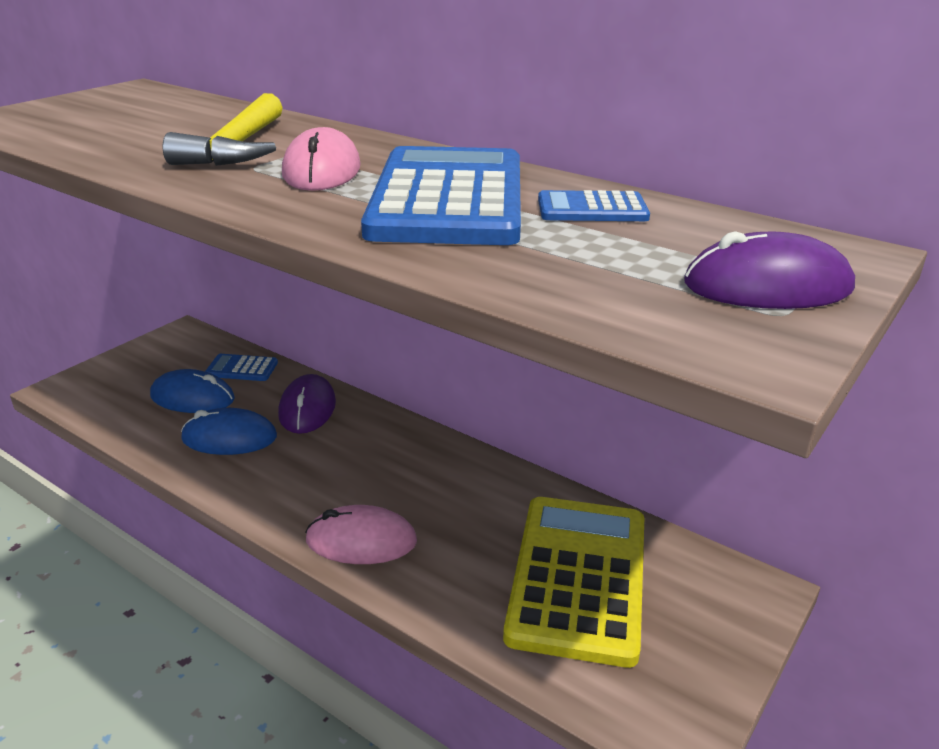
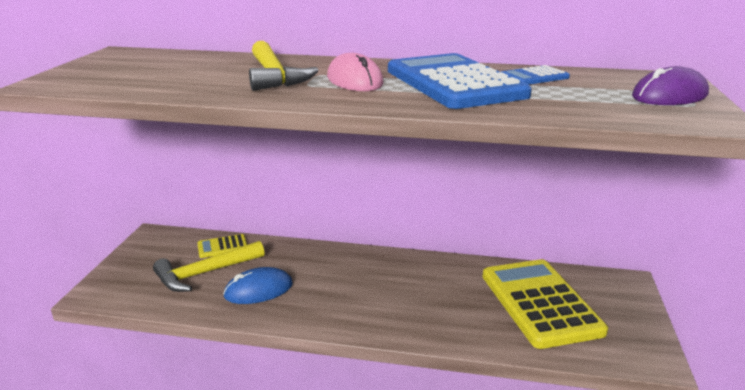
camera: 25 degrees left, 5 degrees down
blue mouse [150,369,235,413] -> yellow hammer [153,241,265,292]
blue calculator [205,354,278,381] -> yellow calculator [197,234,247,258]
purple mouse [278,374,336,434] -> none
pink mouse [305,505,417,564] -> none

